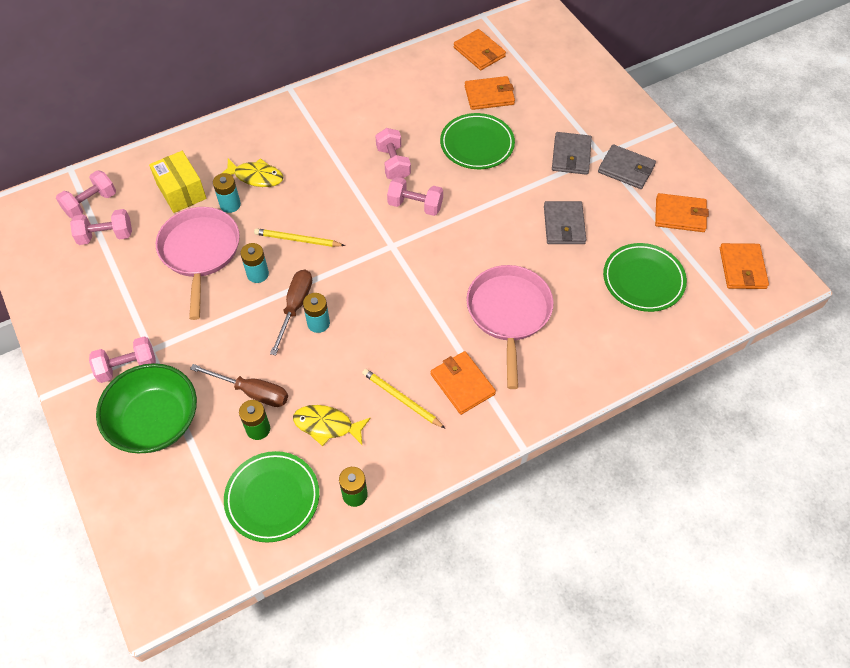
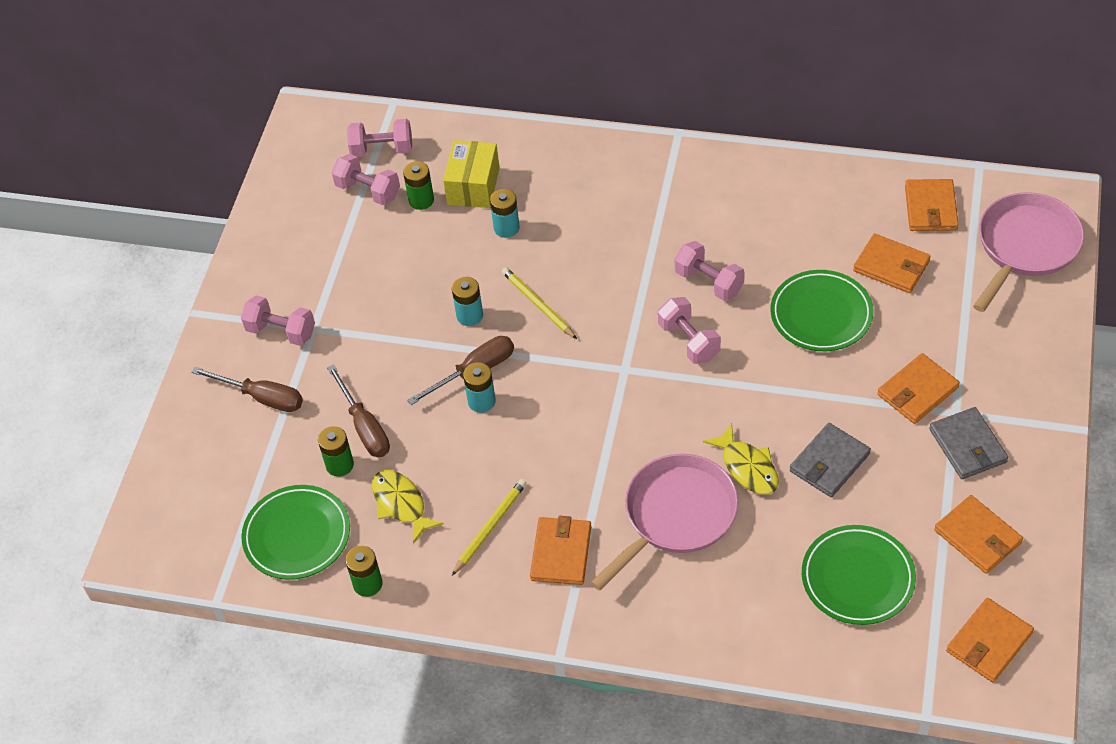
camera: 45 degrees right, 5 degrees down
green bowl [96,363,197,453] -> brown screwdriver [191,367,303,412]
pink pan [156,207,240,320] -> pink pan moved to [973,192,1084,312]
yellow fish [222,158,283,187] -> yellow fish moved to [703,423,779,495]
yellow pencil [362,369,445,428] -> yellow pencil turned 45 degrees clockwise [452,479,527,575]
pink dumbbell [375,128,411,180] -> pink dumbbell turned 75 degrees counterclockwise [675,241,745,301]
grey wallet [552,132,592,175] -> orange wallet [877,353,960,424]
none -> green battery [403,161,434,210]

